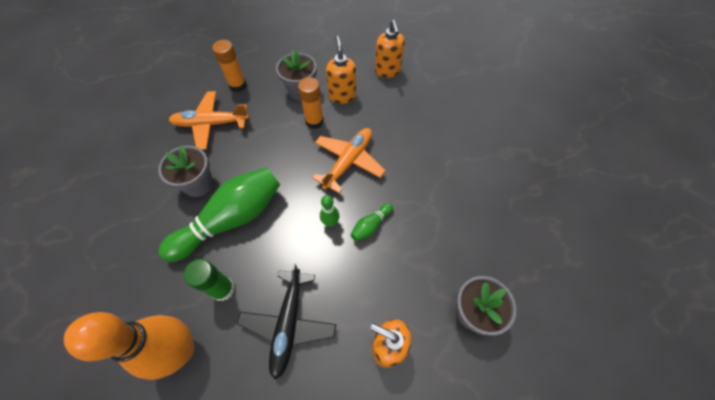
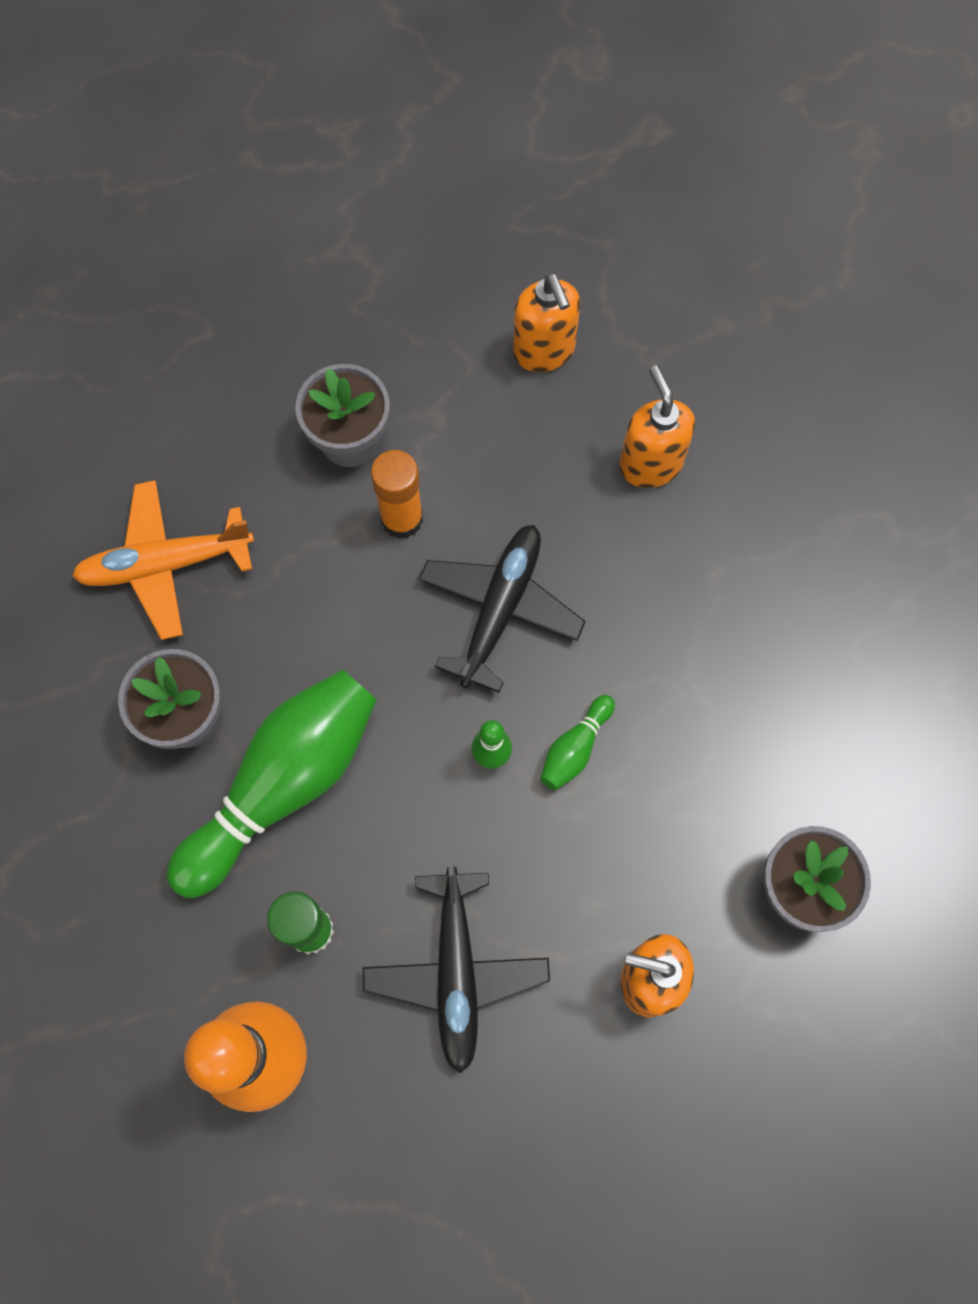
camera: 10 degrees left, 10 degrees up
orange glue stick [212,40,247,92] -> none
orange plane [313,128,386,194] -> black plane [419,525,586,693]
orange soap dispenser [326,36,356,104] -> orange soap dispenser moved to [620,365,695,488]

